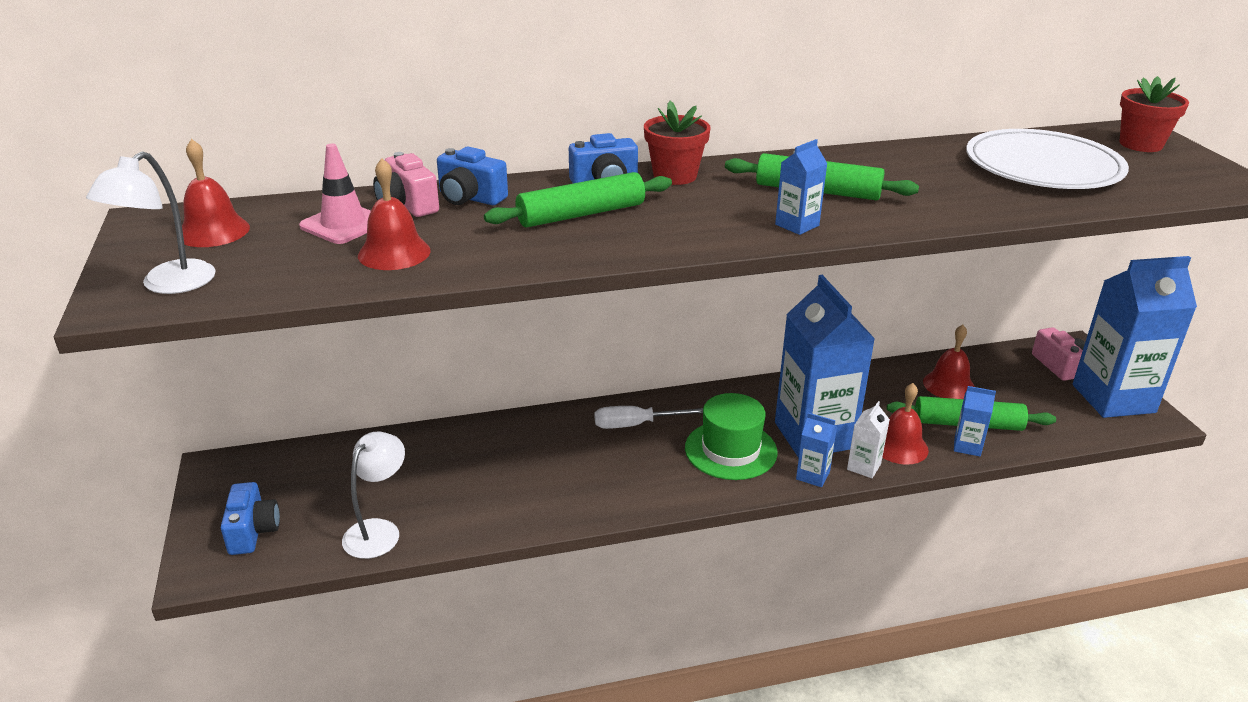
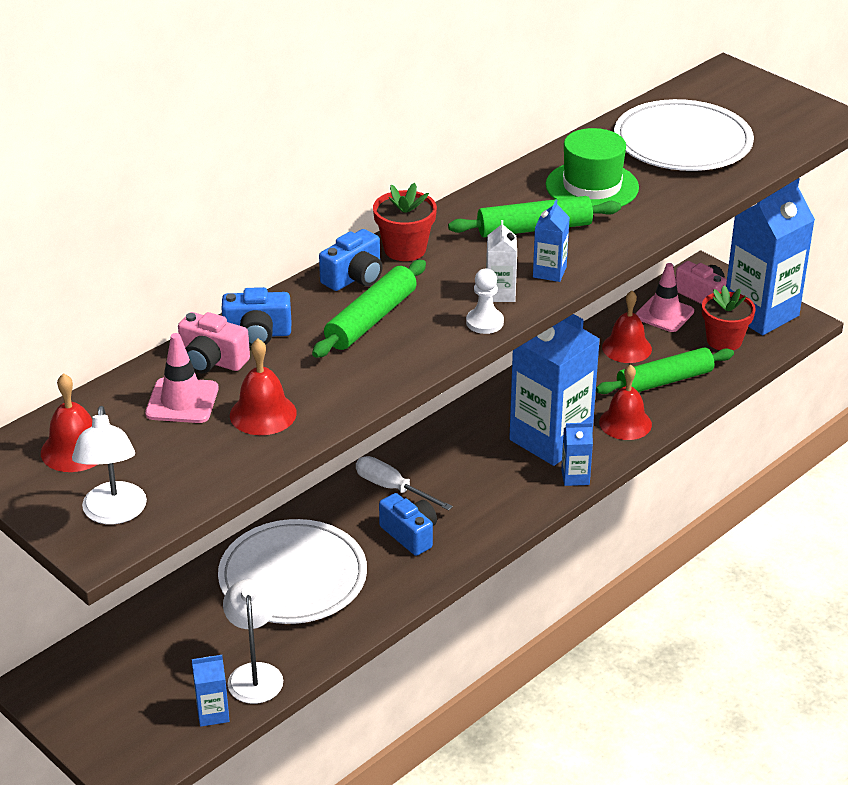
camera: 30 degrees left, 5 degrees up
blue camera [221,482,280,555] -> blue camera moved to [379,493,437,556]
white screwdriver [594,406,703,429] -> white screwdriver turned 75 degrees clockwise [356,456,453,511]
green hat [685,393,778,480] -> green hat moved to [546,128,639,207]
white carton [847,401,890,478] -> white carton moved to [486,220,517,302]
blue carton [954,386,996,456] -> blue carton moved to [192,655,229,727]
red flower pot [1119,76,1189,152] -> red flower pot moved to [702,285,756,350]
none -> white plate [218,519,367,624]
none -> white pawn [466,269,504,334]
none -> pink traffic cone [636,263,694,332]

